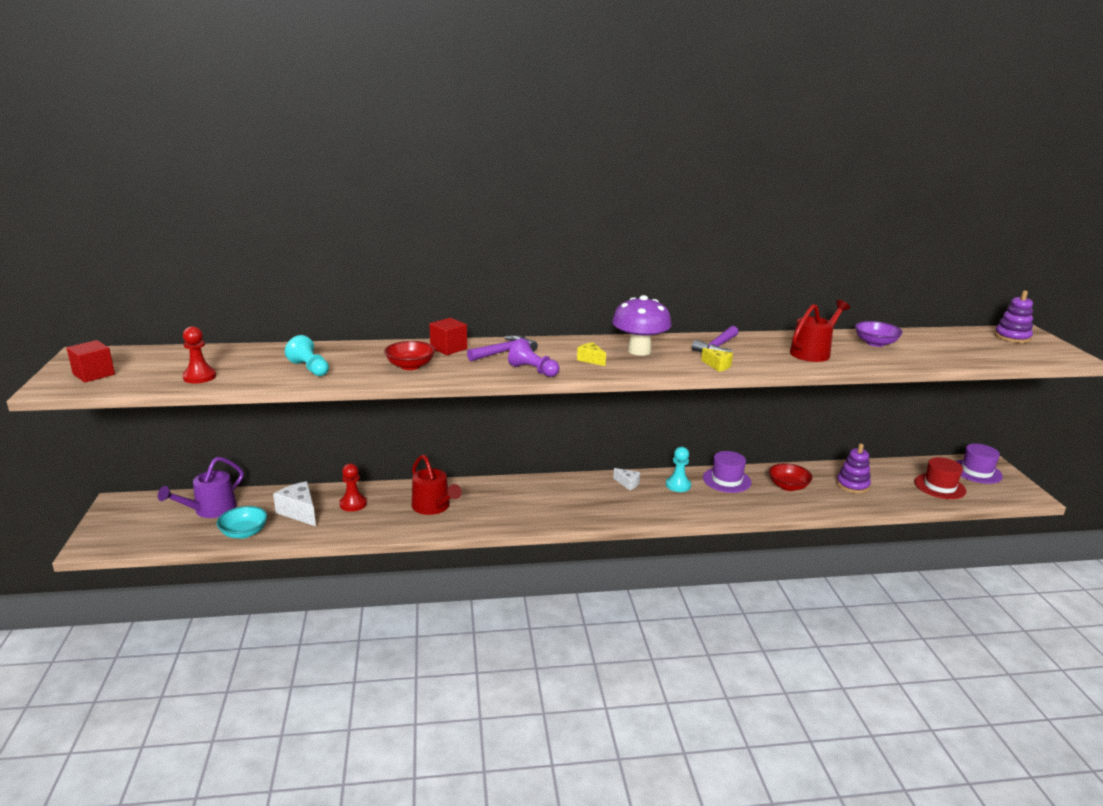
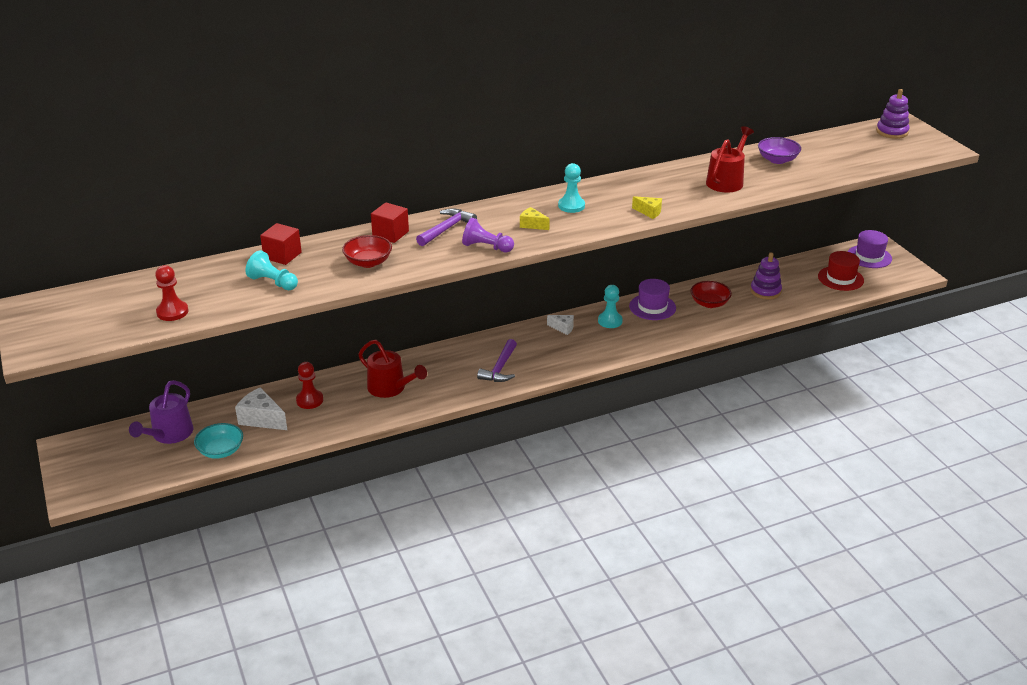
camera: 15 degrees left, 10 degrees up
red cube [67,340,115,383] -> red cube moved to [260,223,302,265]
purple mushroom [612,295,672,356] -> turquoise pawn [558,163,585,213]
purple hammer [692,326,738,353] -> purple hammer moved to [477,339,517,382]

